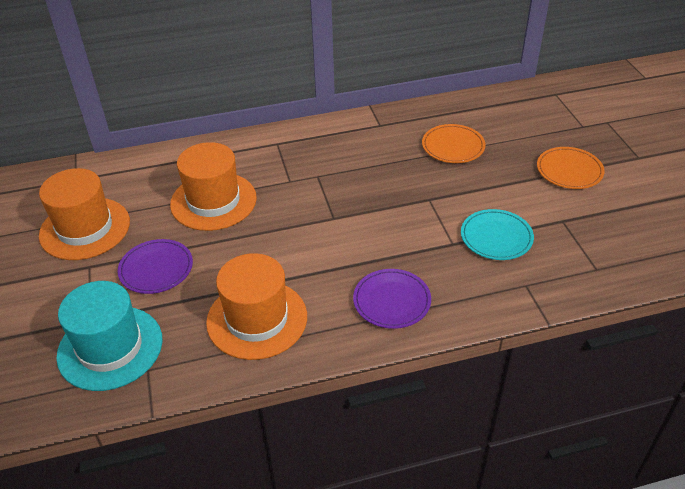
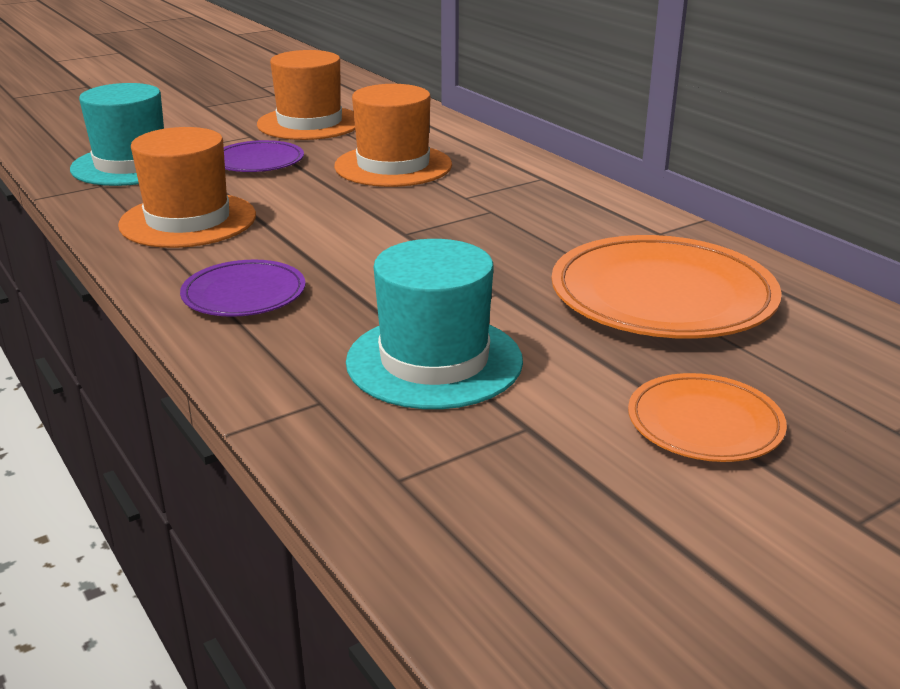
camera: 70 degrees right, 15 degrees down
orange plate [422,124,486,163] -> orange plate [551,235,782,339], size x1.81
turquoise plate [461,209,534,260] -> turquoise hat [346,239,523,409]

